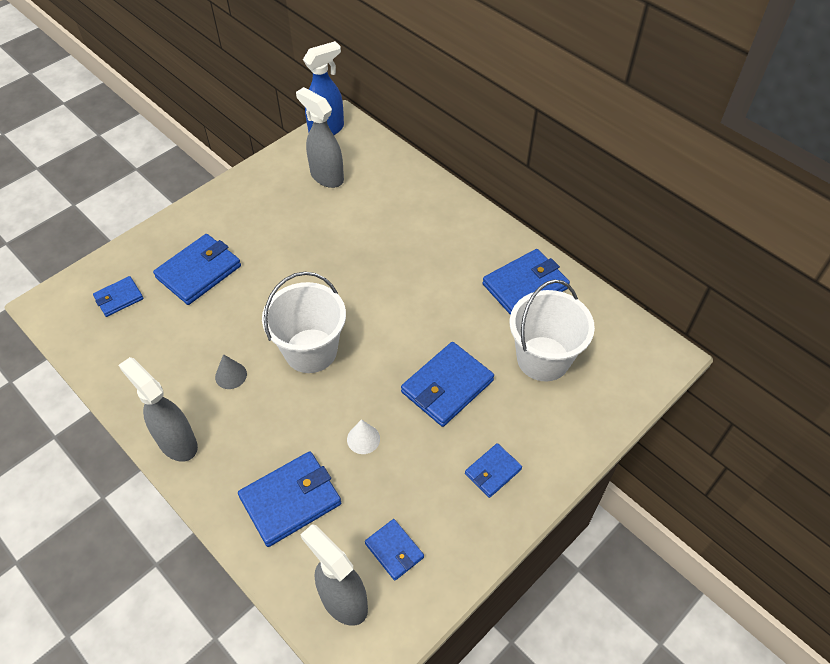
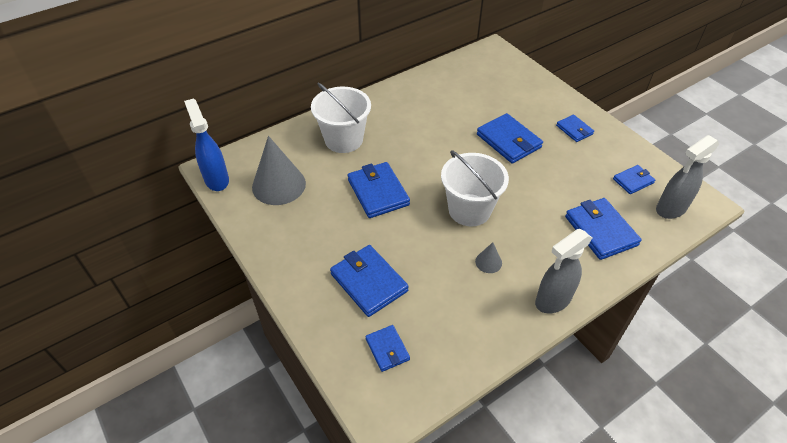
camera: 80 degrees left, 5 degrees down
grey spray bottle [296,87,344,188] -> grey cone [252,136,306,205]
white cone [347,419,380,454] -> none
blue wallet [482,249,570,315] -> blue wallet moved to [348,162,410,218]
white bucket [510,280,595,381] -> white bucket moved to [311,83,371,153]

